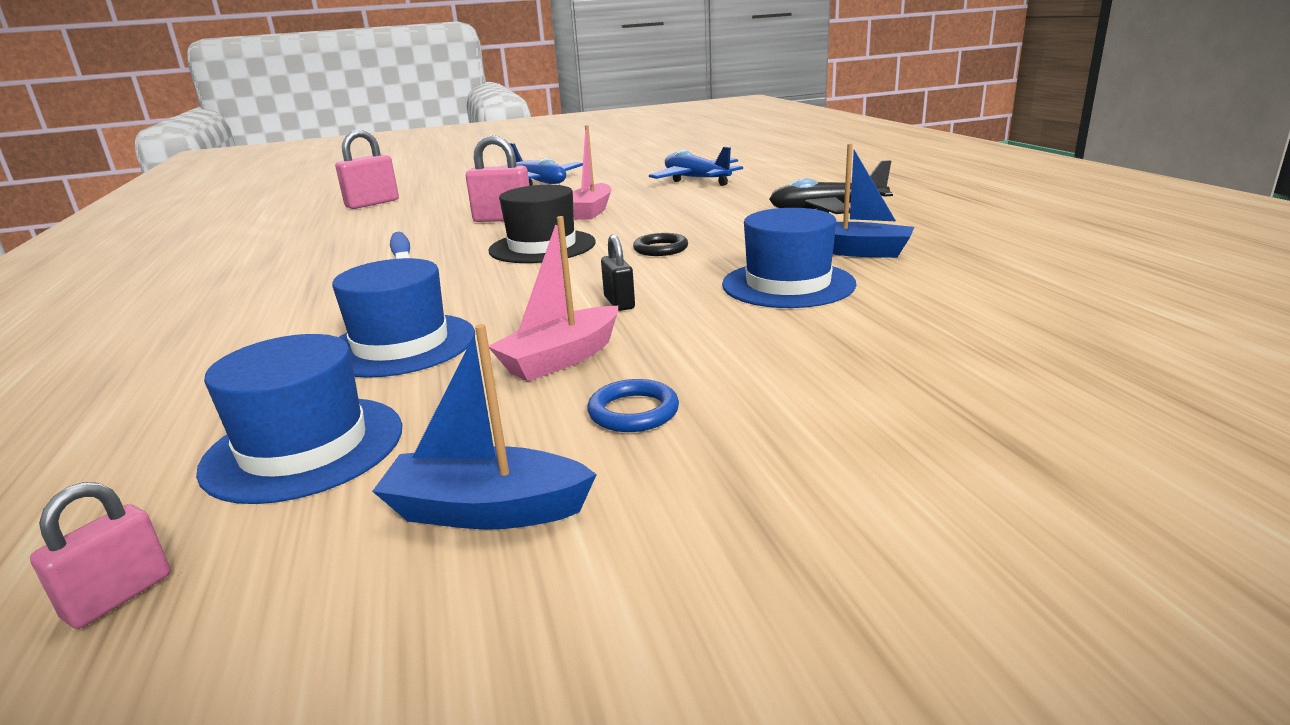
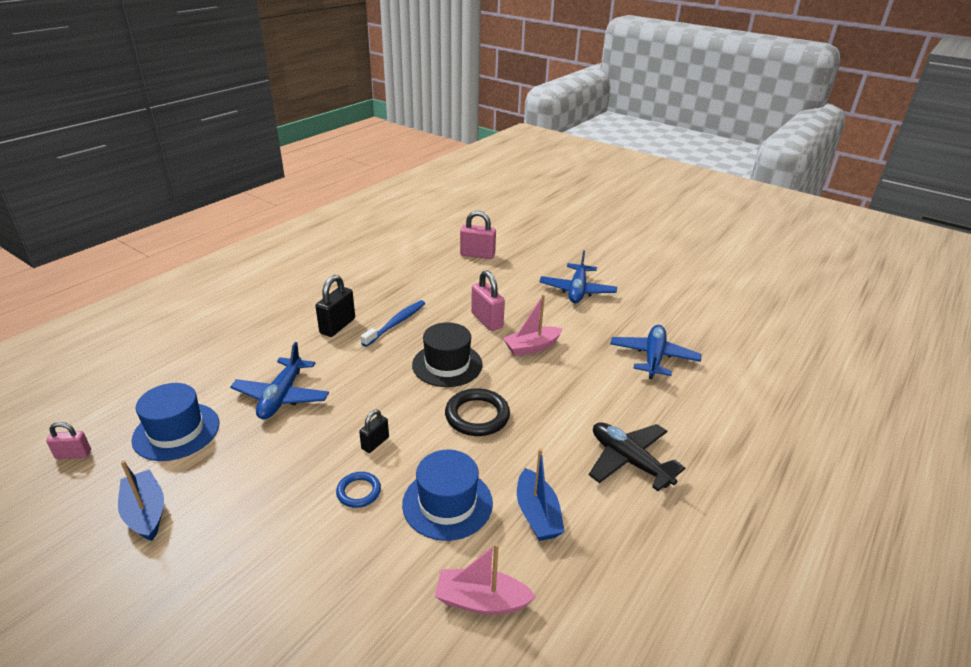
camera: 50 degrees right, 10 degrees up
blue hat [332,258,475,378] -> blue plane [230,342,329,419]
pink boat [489,216,618,381] -> pink boat moved to [435,543,536,615]
blue ring [587,379,679,432] -> blue ring moved to [336,472,381,508]
black ring [633,233,688,256] -> black ring [445,388,510,436], size x1.69
none -> black padlock [315,275,355,337]

